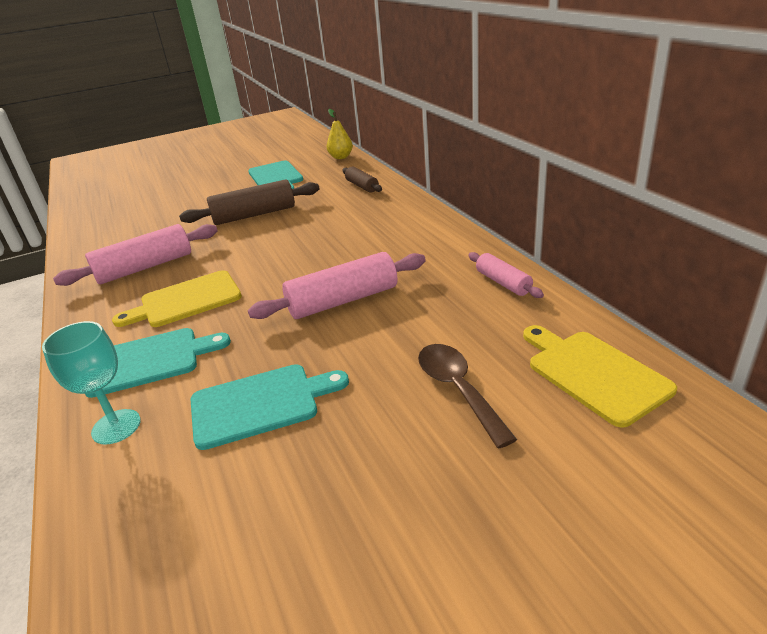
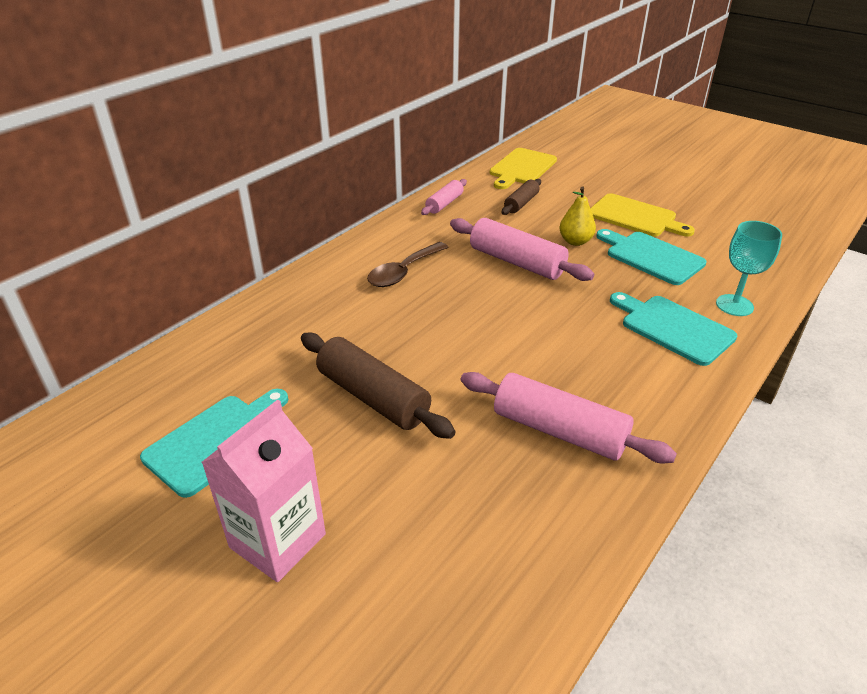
camera: 120 degrees left, 5 degrees up
yellow cutting board [112,270,242,327] -> yellow cutting board moved to [590,193,695,236]
yellow pear [327,109,353,159] -> yellow pear moved to [559,186,596,246]
brown rolling pin [342,167,382,193] -> brown rolling pin moved to [502,179,541,215]
brown spoon [418,344,517,449] -> brown spoon moved to [367,242,448,287]
none -> pink carton [201,399,326,582]

